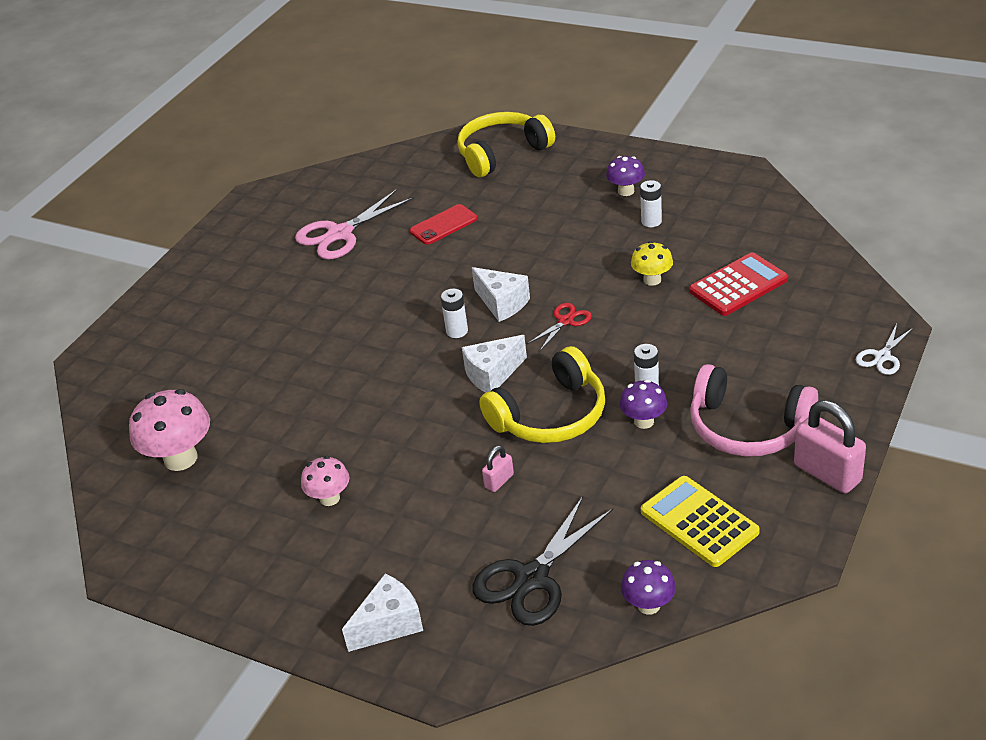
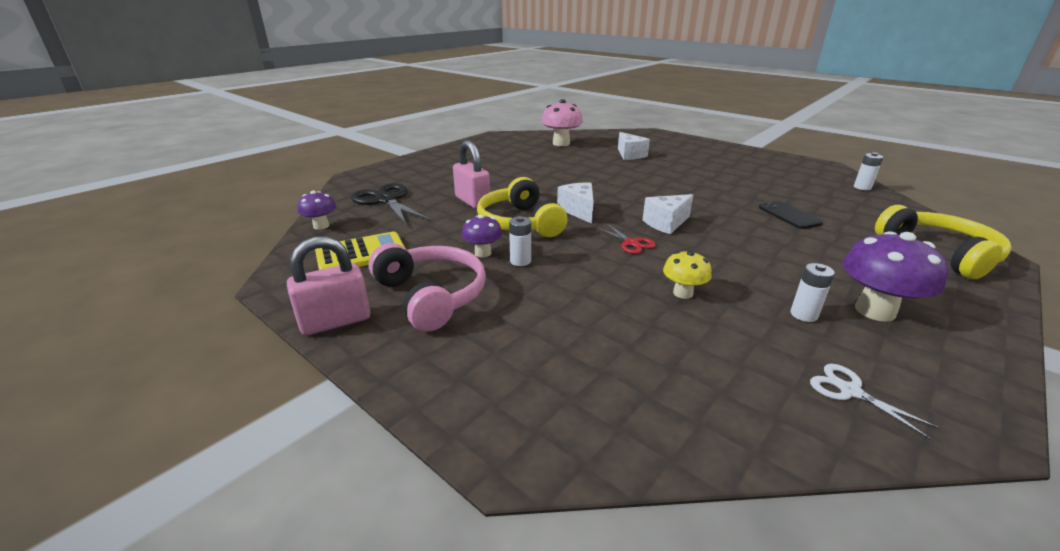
camera: 100 degrees right, 10 degrees down
pink scissors [295,189,414,260] -> none
pink mushroom [301,456,350,506] -> none
white cheese [342,574,423,652] -> white cheese moved to [618,132,650,160]
red phone [410,204,477,245] -> black phone [759,201,823,229]
white battery [441,289,468,338] -> white battery moved to [854,152,883,190]
pink padlock [482,445,514,492] -> pink padlock [453,141,490,209], size x1.98
purple mushroom [606,156,645,196] -> purple mushroom [842,231,948,322], size x1.72
red calculator [689,252,788,316] -> none
pink headphones [690,364,818,457] -> pink headphones turned 105 degrees clockwise [369,243,486,331]
white scissors [856,324,914,375] -> white scissors moved to [810,364,940,440]

